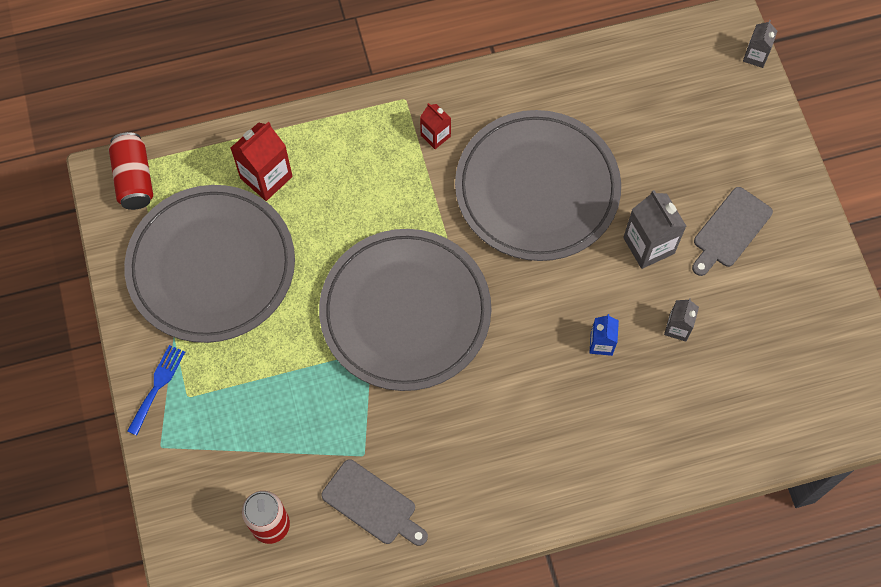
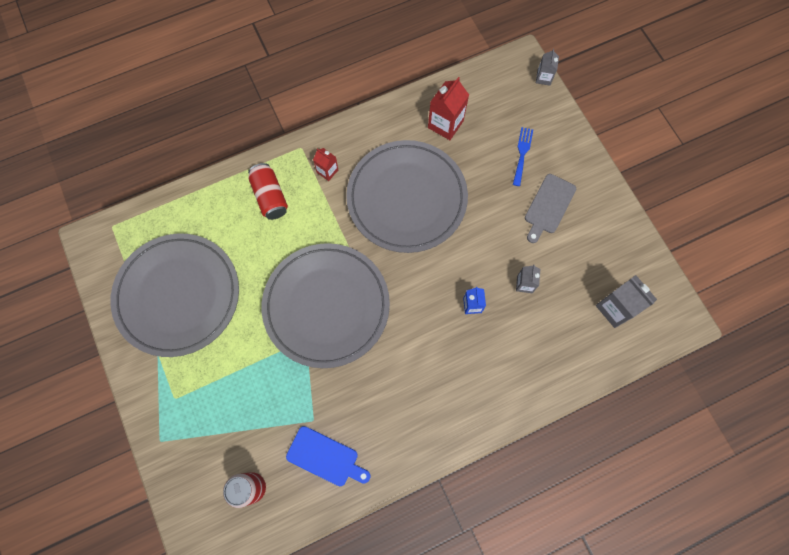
camera: 10 degrees left, 5 degrees up
red can [109,132,153,210] -> red can moved to [248,163,288,220]
blue fork [127,345,185,435] -> blue fork moved to [513,127,533,186]
red carton [231,122,293,201] -> red carton moved to [428,77,469,140]
grey cutting board [321,459,428,546] -> blue cutting board [286,426,371,486]
grey carton [623,190,687,269] -> grey carton moved to [596,275,657,328]

